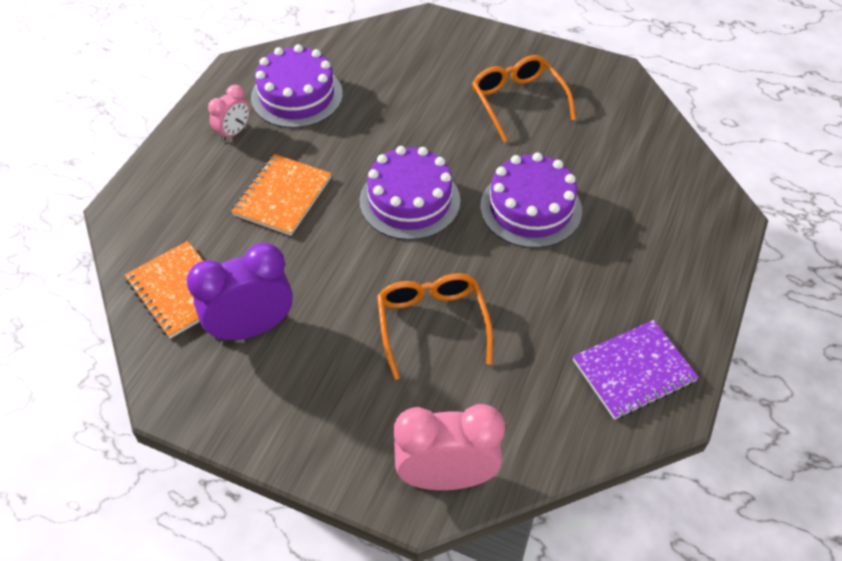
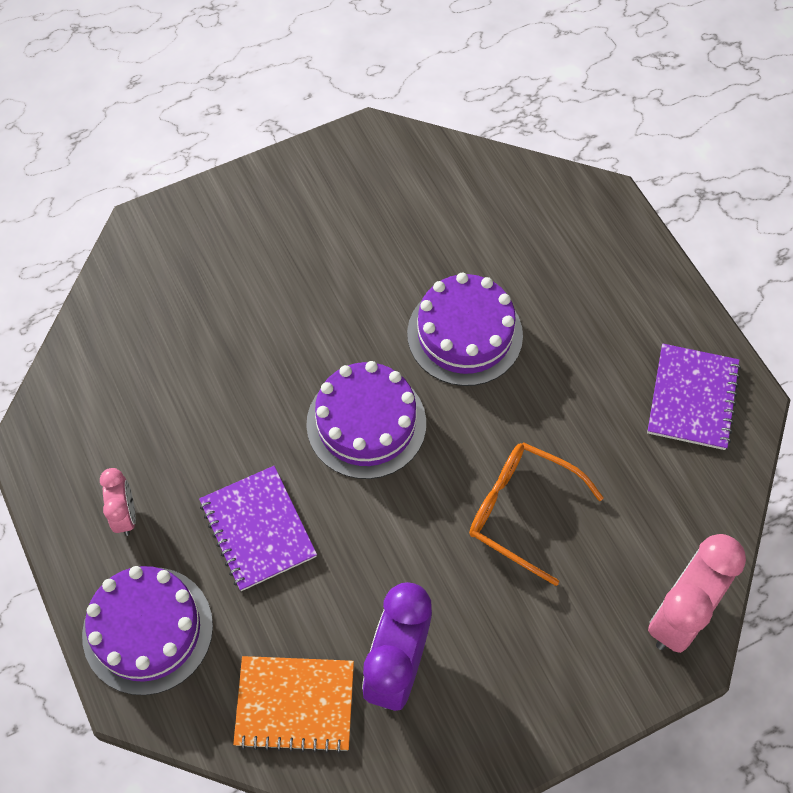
camera: 50 degrees left, 10 degrees up
orange notebook [231,154,331,236] -> purple notebook [199,466,317,591]
purple cake [251,44,343,128] -> purple cake moved to [82,566,213,695]
orange glasses [472,55,576,142] -> none

